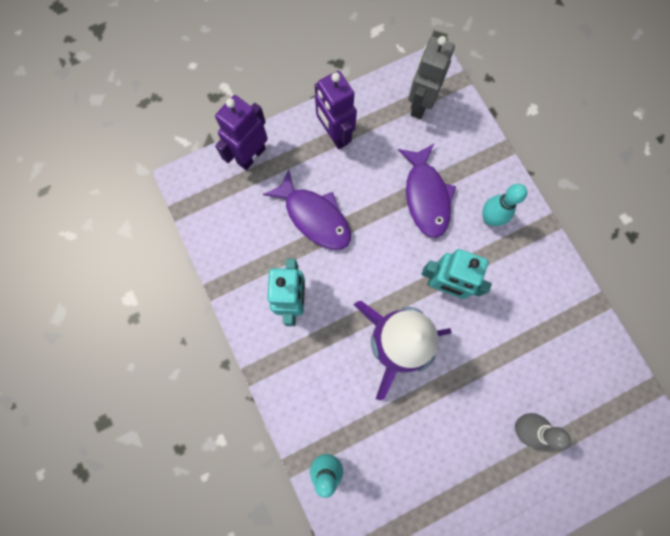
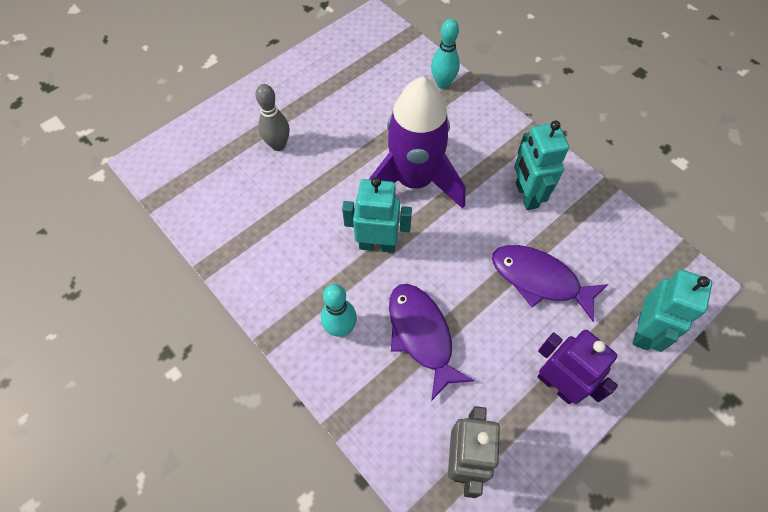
camera: 165 degrees right, 15 degrees down
purple robot [215,95,268,170] -> turquoise robot [633,270,712,352]

